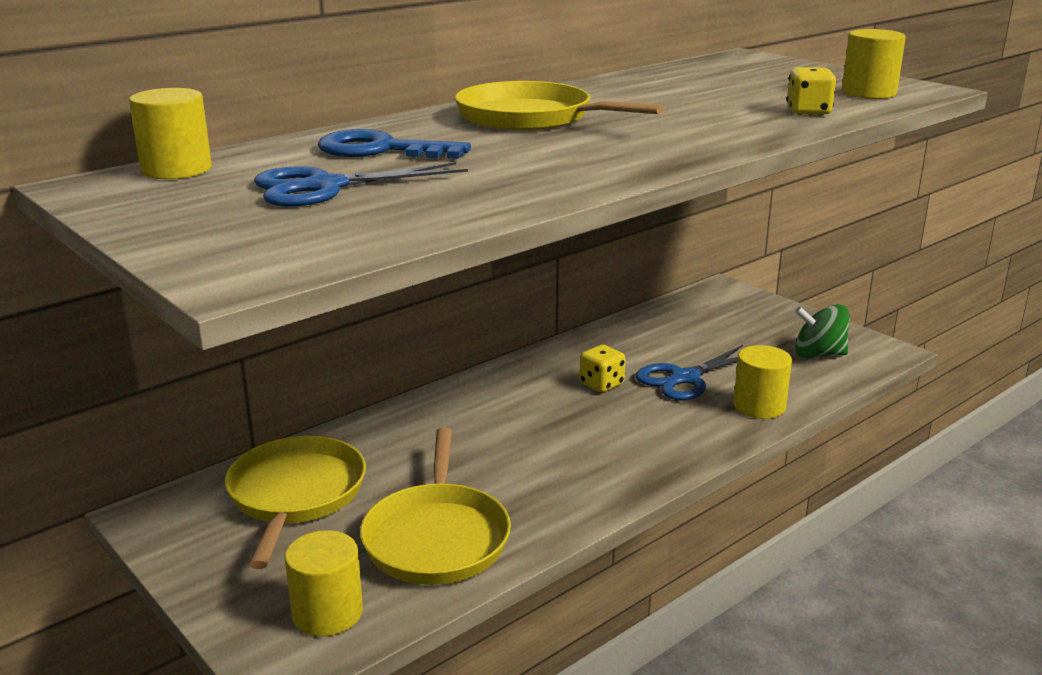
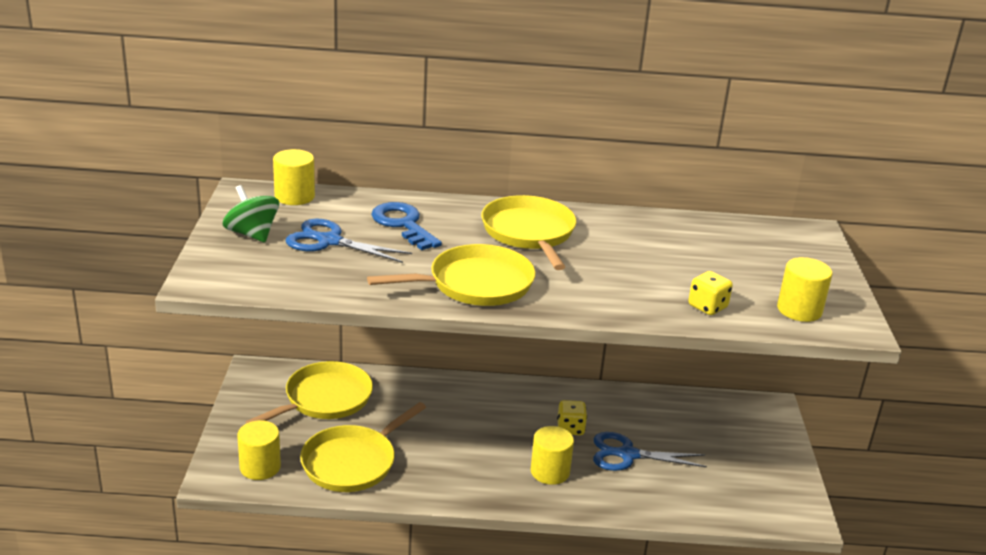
camera: 40 degrees right, 5 degrees up
yellow cylinder [733,345,792,419] -> yellow cylinder moved to [530,426,574,485]
green spinning top [795,304,850,358] -> green spinning top moved to [223,185,279,242]
none -> yellow pan [367,244,535,306]

